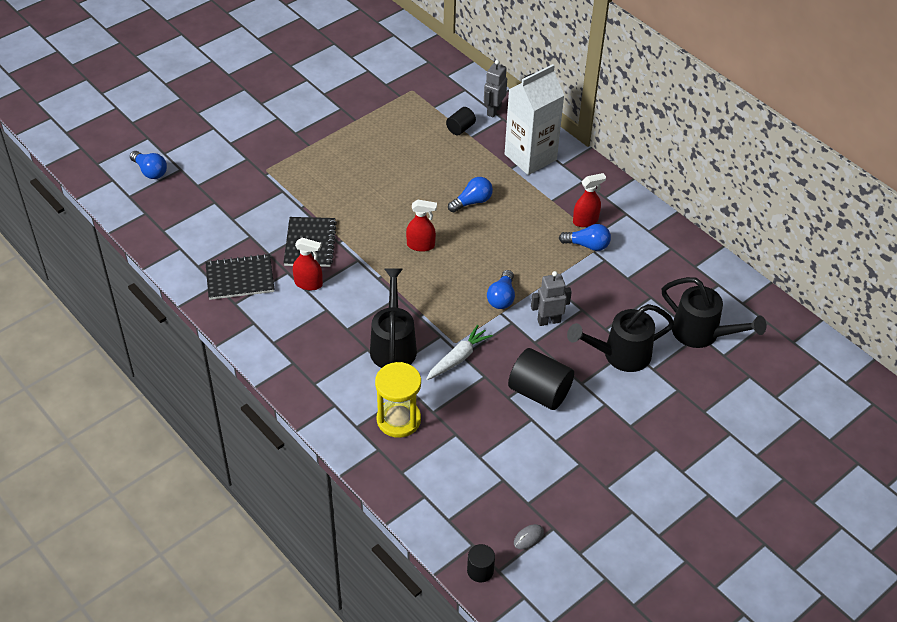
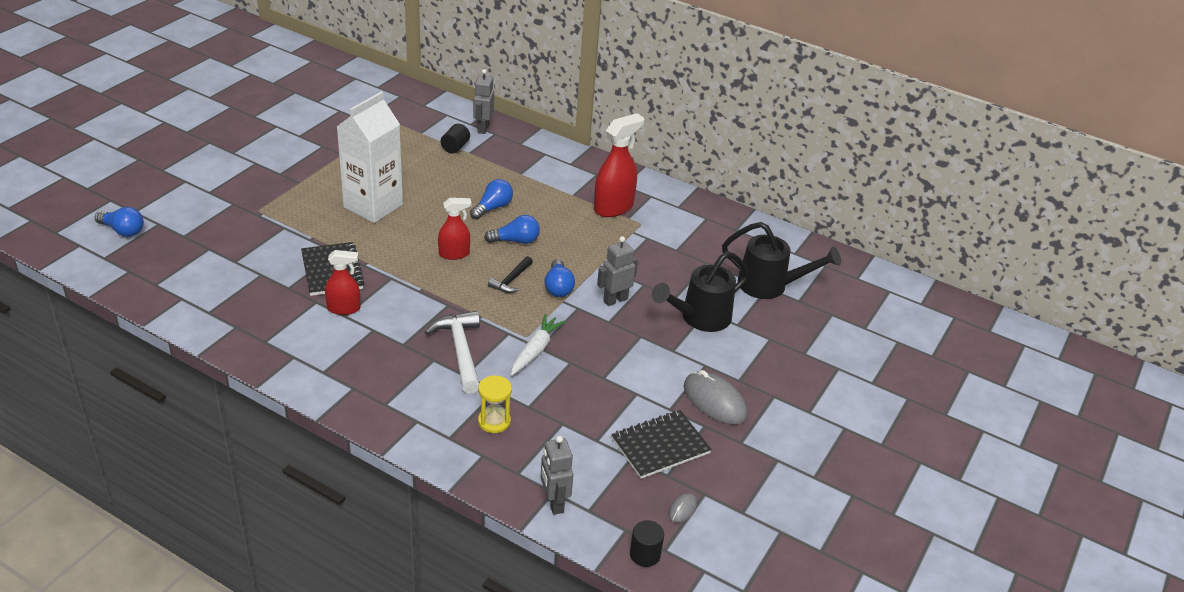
camera: 20 degrees left, 10 degrees down
black notebook [205,254,274,300] -> black notebook moved to [611,410,712,479]
black watering can [370,268,417,368] -> white hammer [425,311,480,394]
yellow hourglass [375,362,421,438] -> yellow hourglass [478,375,512,433], size x0.64
white carton [505,64,564,175] -> white carton moved to [337,91,403,223]
black cylinder [508,348,574,410] -> none
blue light bulb [559,224,611,251] -> blue light bulb moved to [484,215,540,244]
red spray bottle [573,173,606,227] -> red spray bottle [594,113,644,217], size x1.62
none -> black hammer [488,256,533,293]
none -> grey robot [540,436,573,515]
none -> grey mouse [684,370,747,424]

